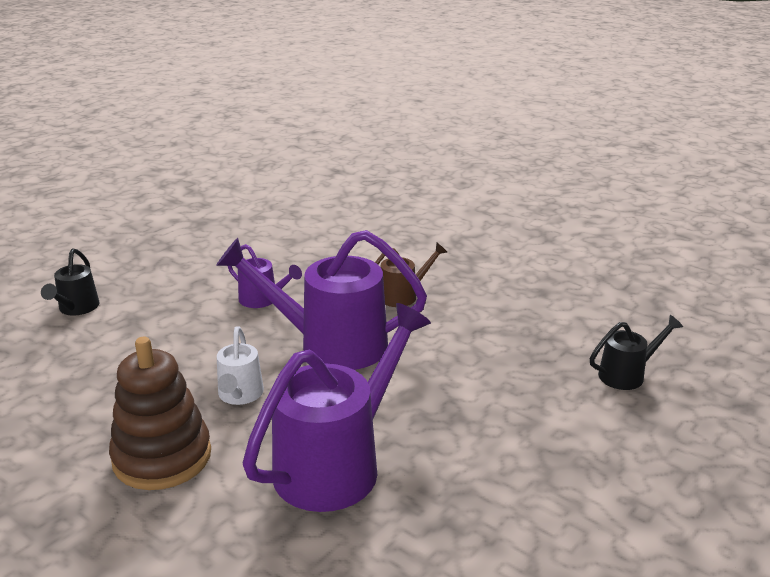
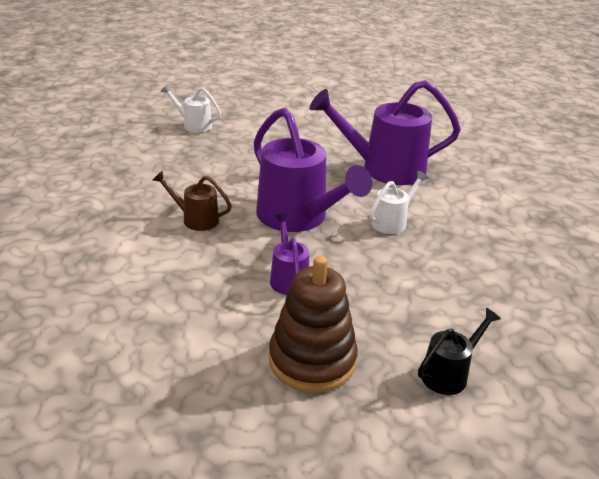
camera: 135 degrees left, 5 degrees up
brown stacking toy [109,337,211,490] -> brown stacking toy moved to [269,256,358,393]
black watering can [590,315,683,390] -> white watering can [160,84,221,133]

